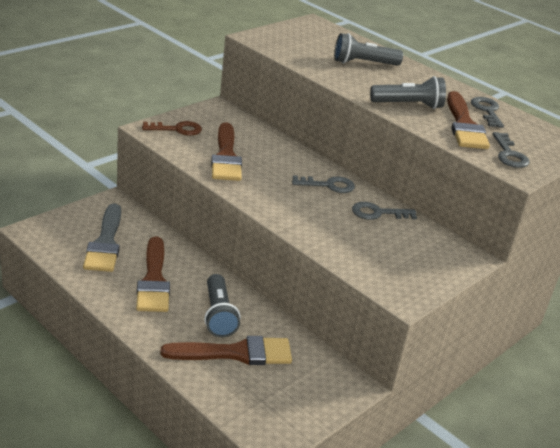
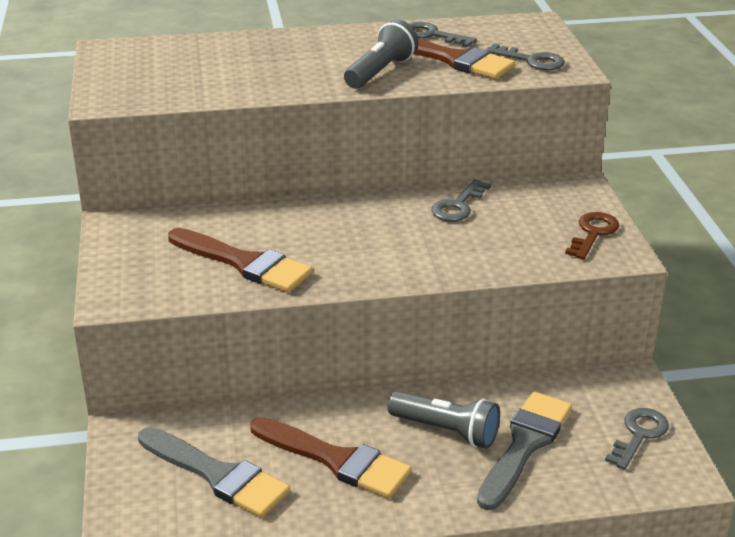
camera: 50 degrees left, 0 degrees up
brown key [142,121,202,136] -> brown key moved to [565,212,619,259]
brown brush [161,336,292,365] -> grey brush [477,391,572,510]
grey key [292,175,355,193] -> grey key moved to [605,408,669,470]
grey flashlight [334,33,403,66] -> none

